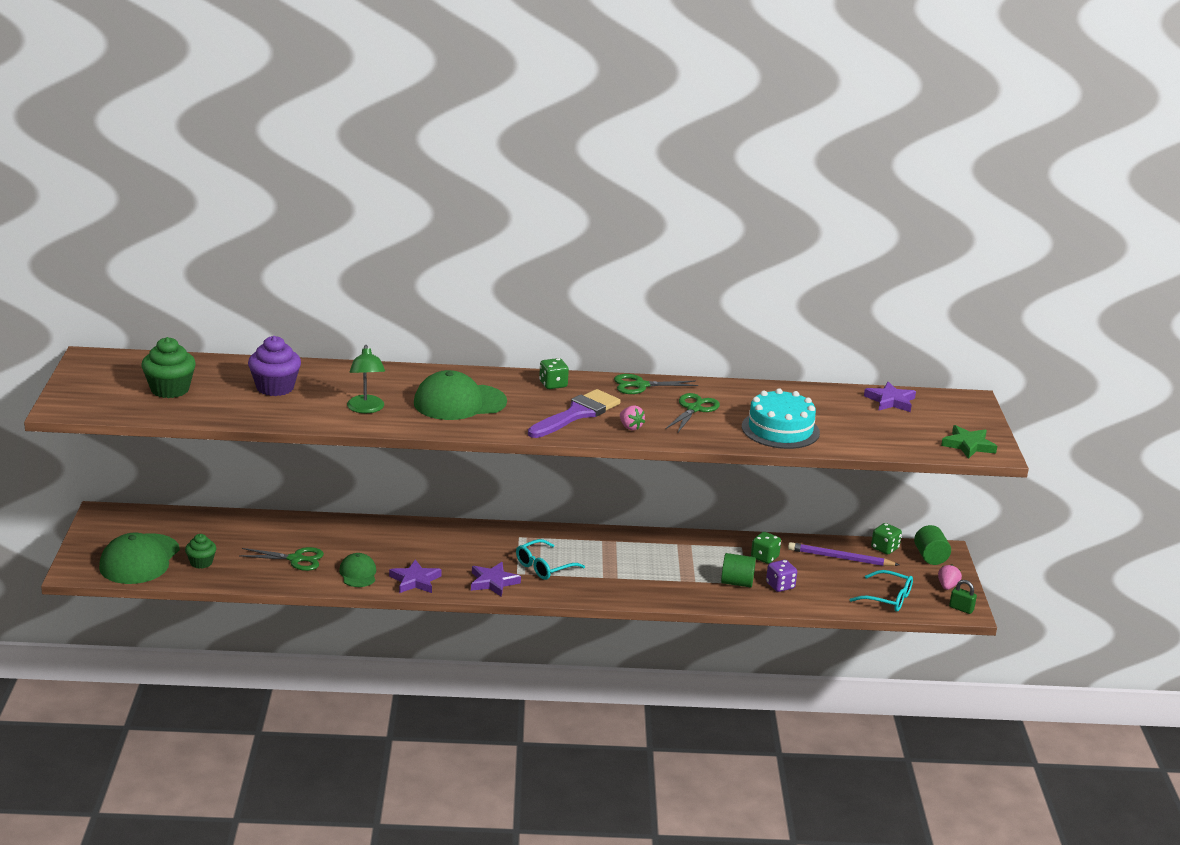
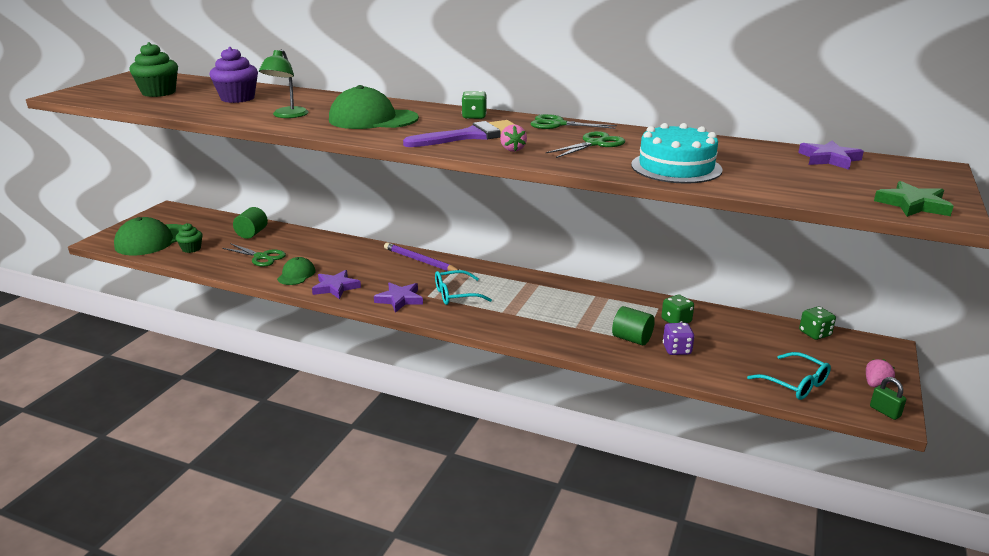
camera: 25 degrees right, 0 degrees up
purple pencil [788,542,899,566] -> purple pencil moved to [384,243,458,271]
green cylinder [914,525,951,565] -> green cylinder moved to [233,207,268,239]

